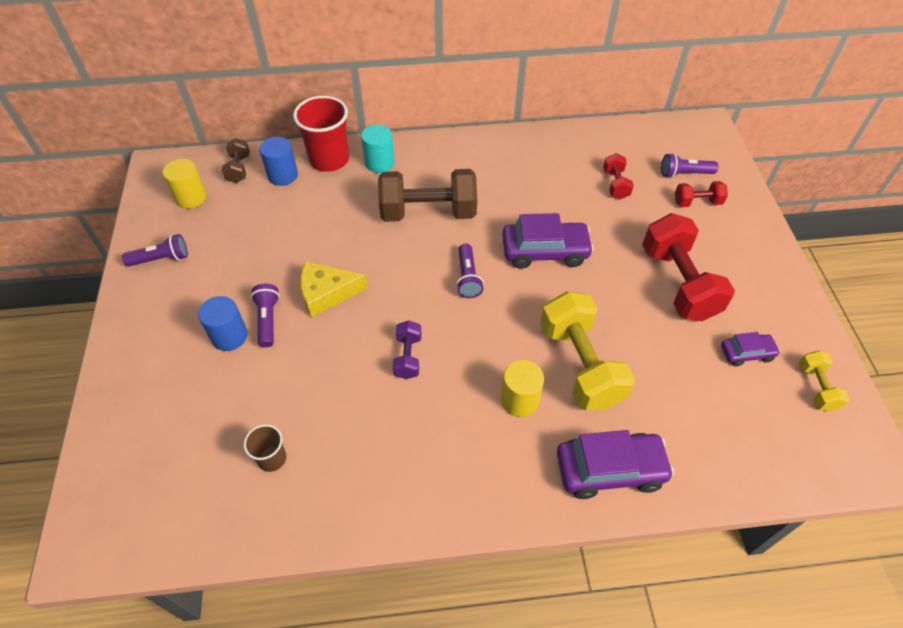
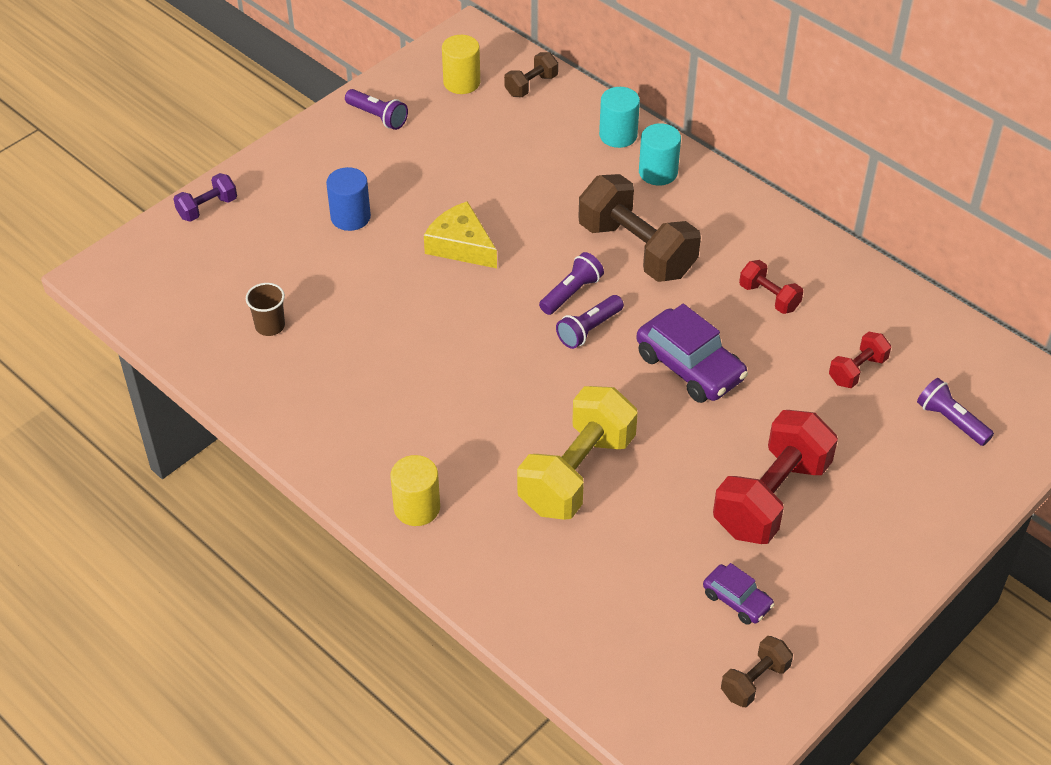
camera: 50 degrees right, 5 degrees down
purple flashlight [251,284,280,348] -> purple flashlight moved to [539,252,604,315]
blue cylinder [259,137,298,186] -> none
red cup [293,96,349,172] -> turquoise cylinder [599,87,640,148]
purple dumbbell [393,320,422,379] -> purple dumbbell moved to [173,173,237,222]
yellow cylinder [501,360,544,417] -> yellow cylinder moved to [390,455,440,526]
purple car [557,430,674,499] -> none
red dumbbell [675,181,728,207] -> red dumbbell moved to [739,260,803,314]
yellow dumbbell [799,350,849,411] -> brown dumbbell [721,636,793,707]

